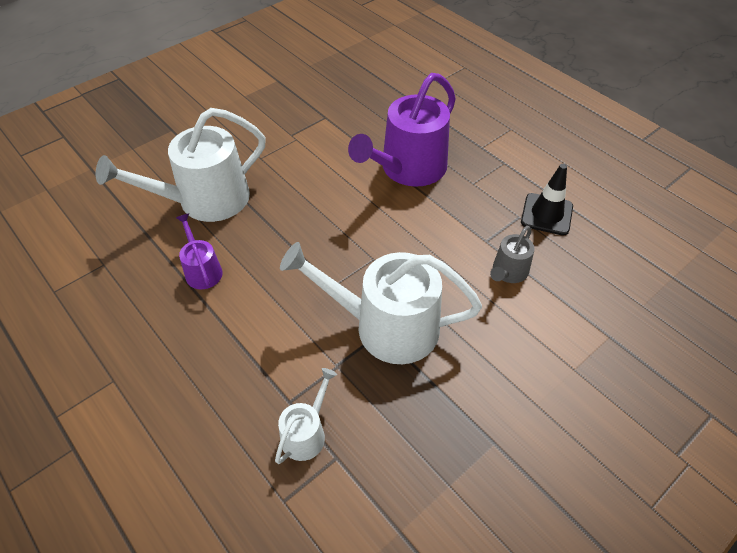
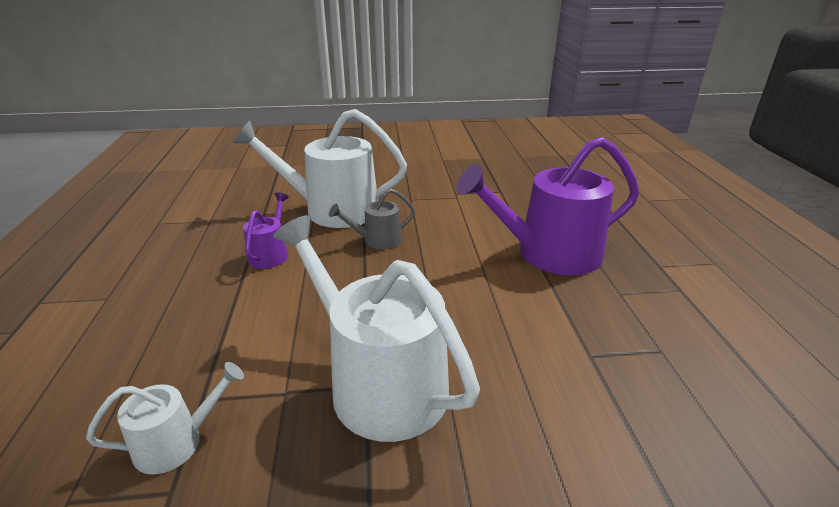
camera: 35 degrees right, 20 degrees down
grey watering can [490,226,535,283] -> grey watering can moved to [329,189,415,249]
black traffic cone [521,164,573,236] -> none

